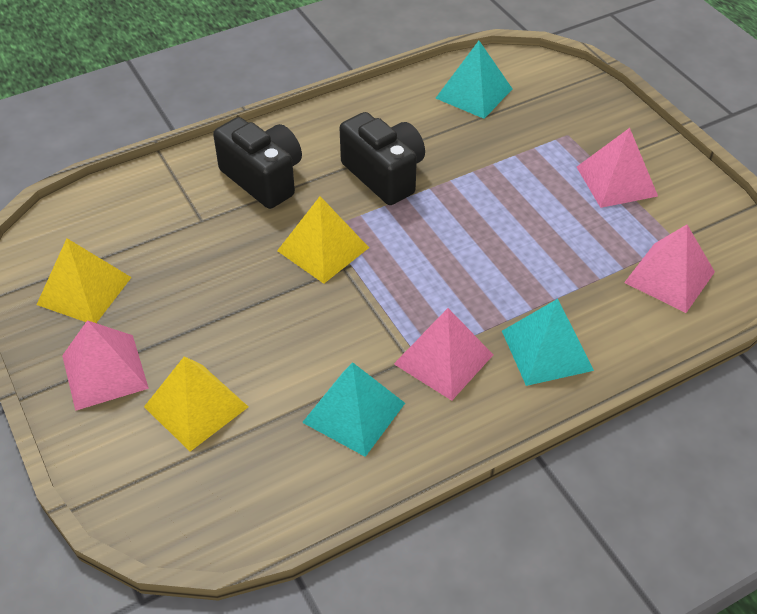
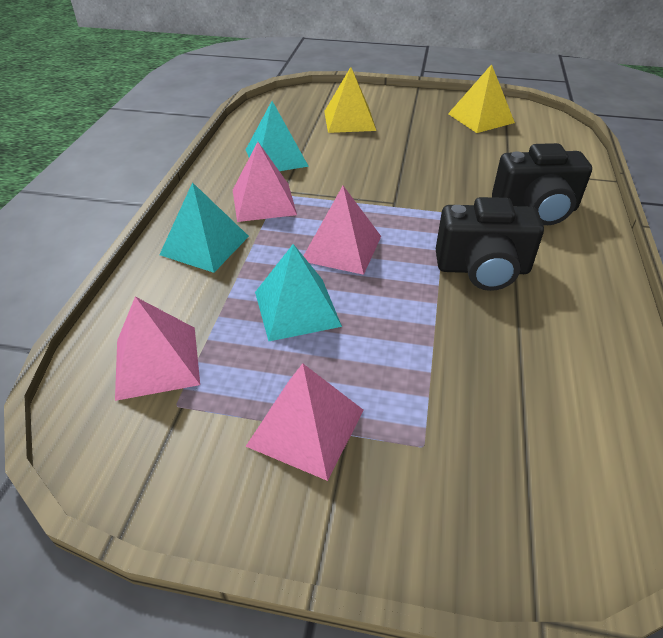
camera: 130 degrees right, 5 degrees down
pink pyramid [62,320,149,411] -> pink pyramid moved to [304,186,381,275]
yellow pyramid [277,196,369,284] -> none
turquoise pyramid [436,41,512,119] -> turquoise pyramid moved to [255,244,342,341]

